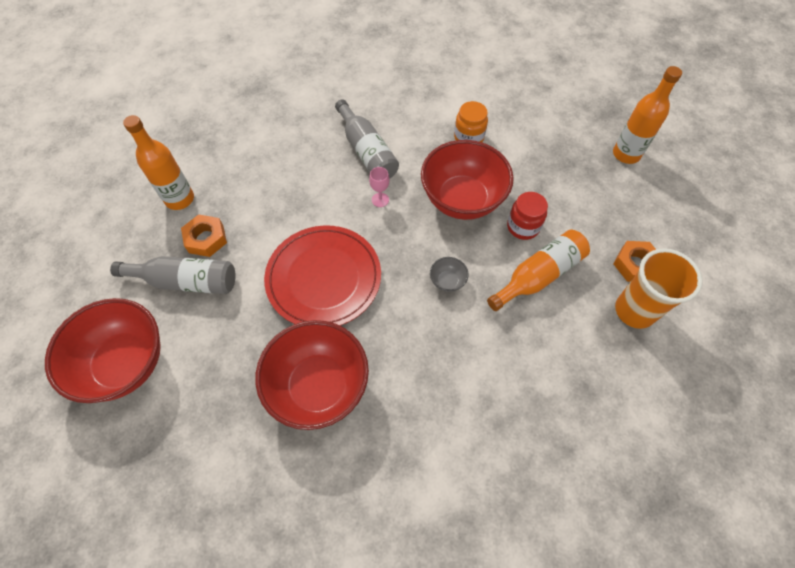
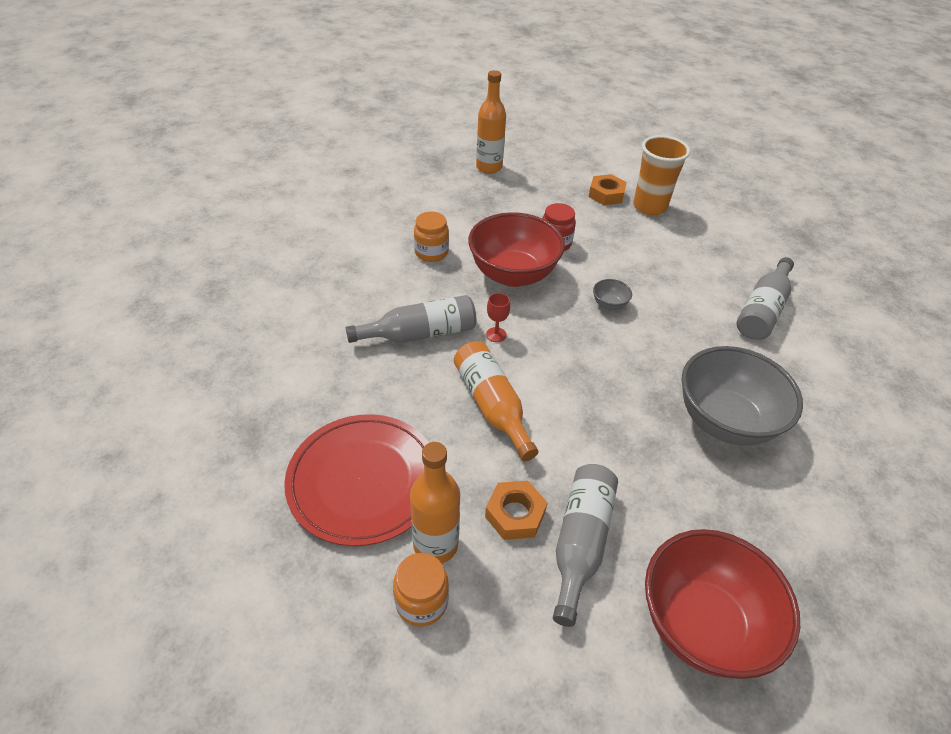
camera: 80 degrees left, 15 degrees down
red bowl [255,320,369,430] -> grey bowl [682,346,803,446]
red plate [264,225,381,326] -> red plate moved to [284,414,429,546]
pink goblet [369,167,389,207] -> red goblet [486,293,510,342]
orange bottle [487,230,590,311] -> orange bottle moved to [454,341,538,461]
none -> orange jar [393,553,449,626]
none -> grey bottle [737,257,794,340]

